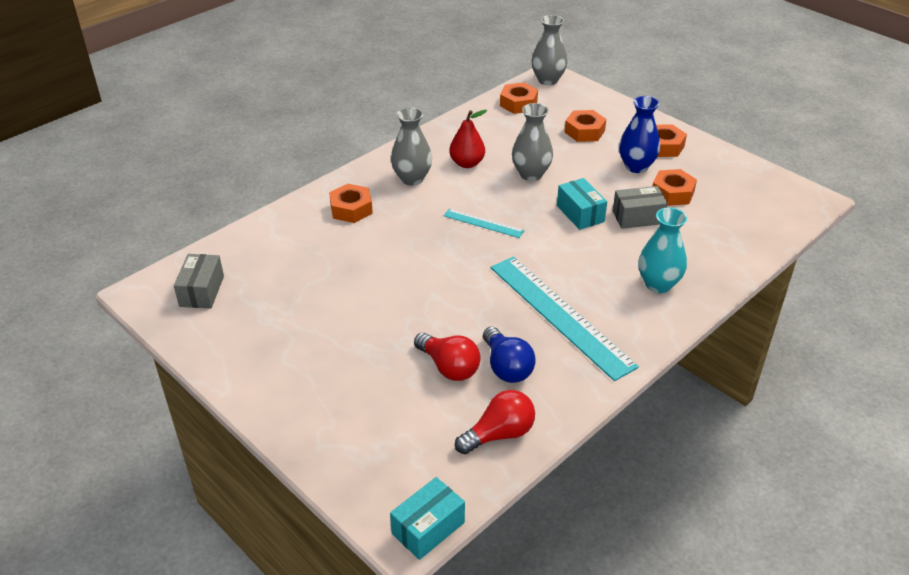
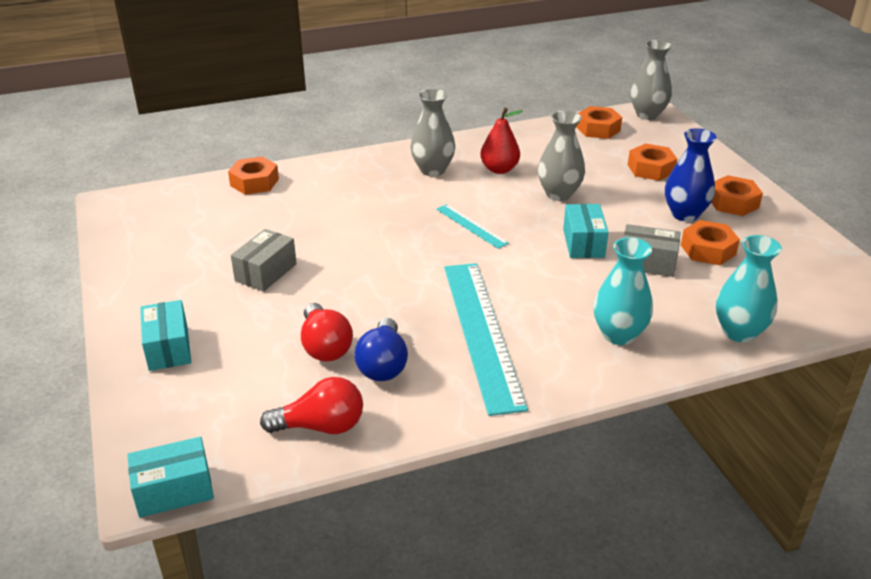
camera: 25 degrees right, 5 degrees down
grey box [174,254,224,309] -> grey box moved to [231,229,297,292]
orange nut [329,184,373,223] -> orange nut moved to [228,156,279,195]
none -> turquoise box [140,300,191,371]
none -> turquoise vase [716,235,782,343]

